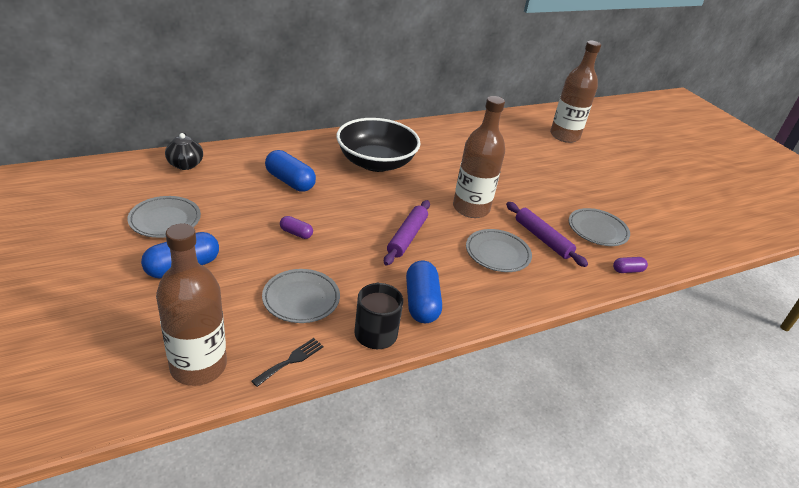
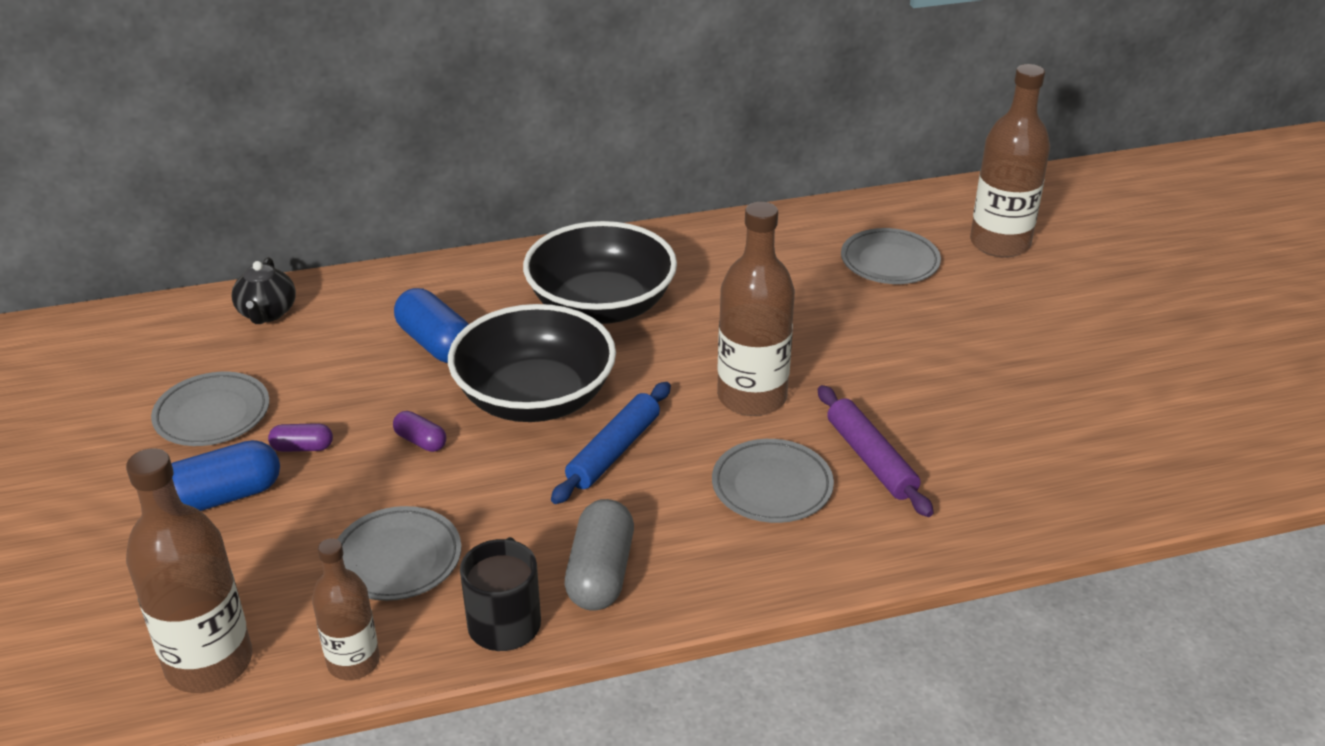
camera: 15 degrees right, 0 degrees up
black fork [251,338,324,387] -> brown bottle [312,538,380,680]
purple rolling pin [384,200,430,265] -> blue rolling pin [551,382,671,504]
blue capsule [406,260,442,323] -> grey capsule [565,499,634,610]
grey plate [569,208,630,246] -> grey plate moved to [841,228,941,284]
purple capsule [613,257,648,273] -> purple capsule moved to [268,423,333,452]
none -> black bowl [448,304,616,422]

